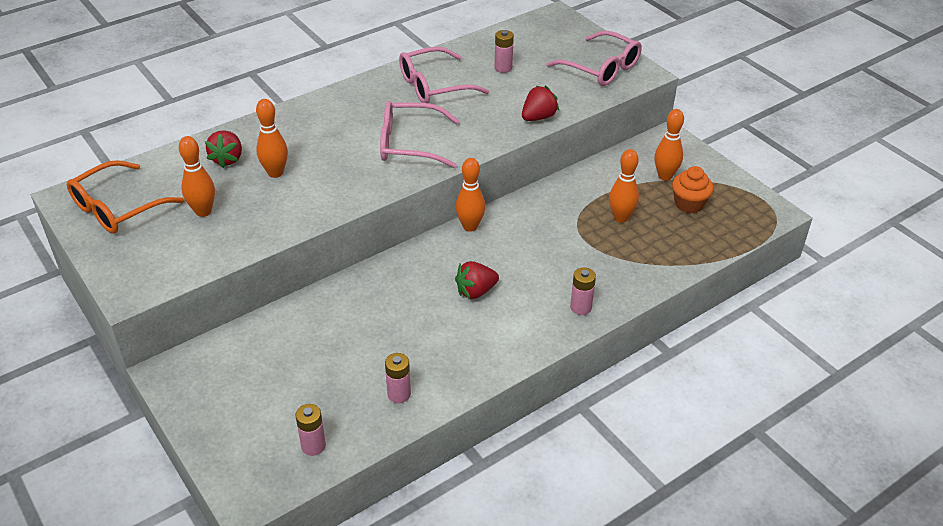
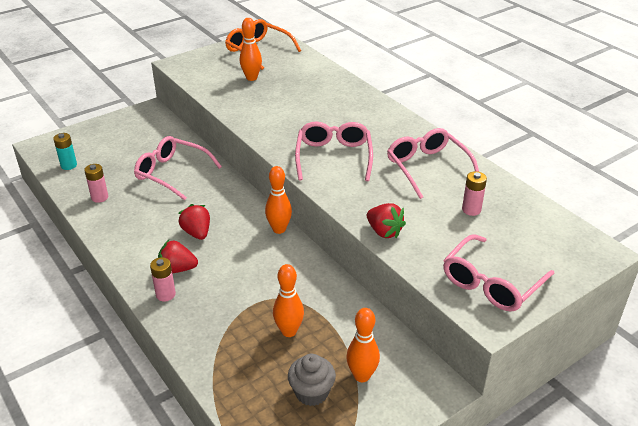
camera: 90 degrees right, 5 degrees down
red strawberry [205,130,242,168] -> red strawberry moved to [158,240,198,273]
orange bowling pin [256,99,288,178] -> none
pink battery [295,404,326,456] -> turquoise battery [53,133,77,170]
orange cupcake [672,166,714,213] -> grey cupcake [288,354,336,406]
none -> pink glasses [134,136,222,200]

